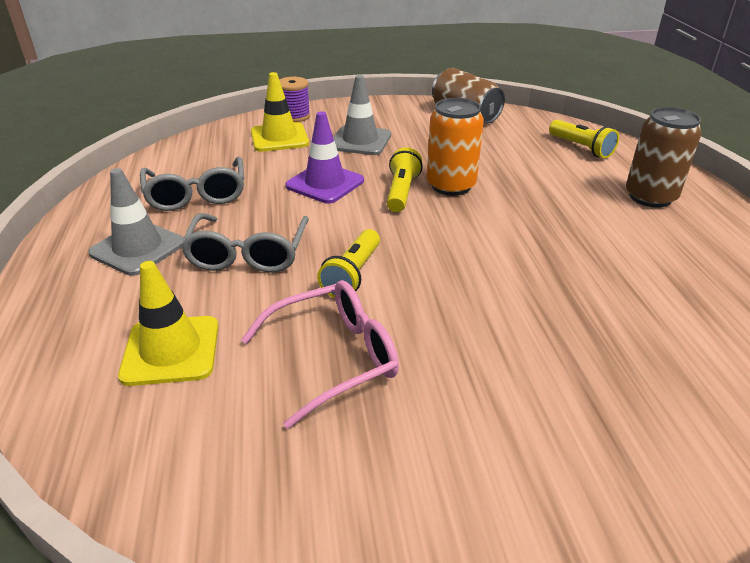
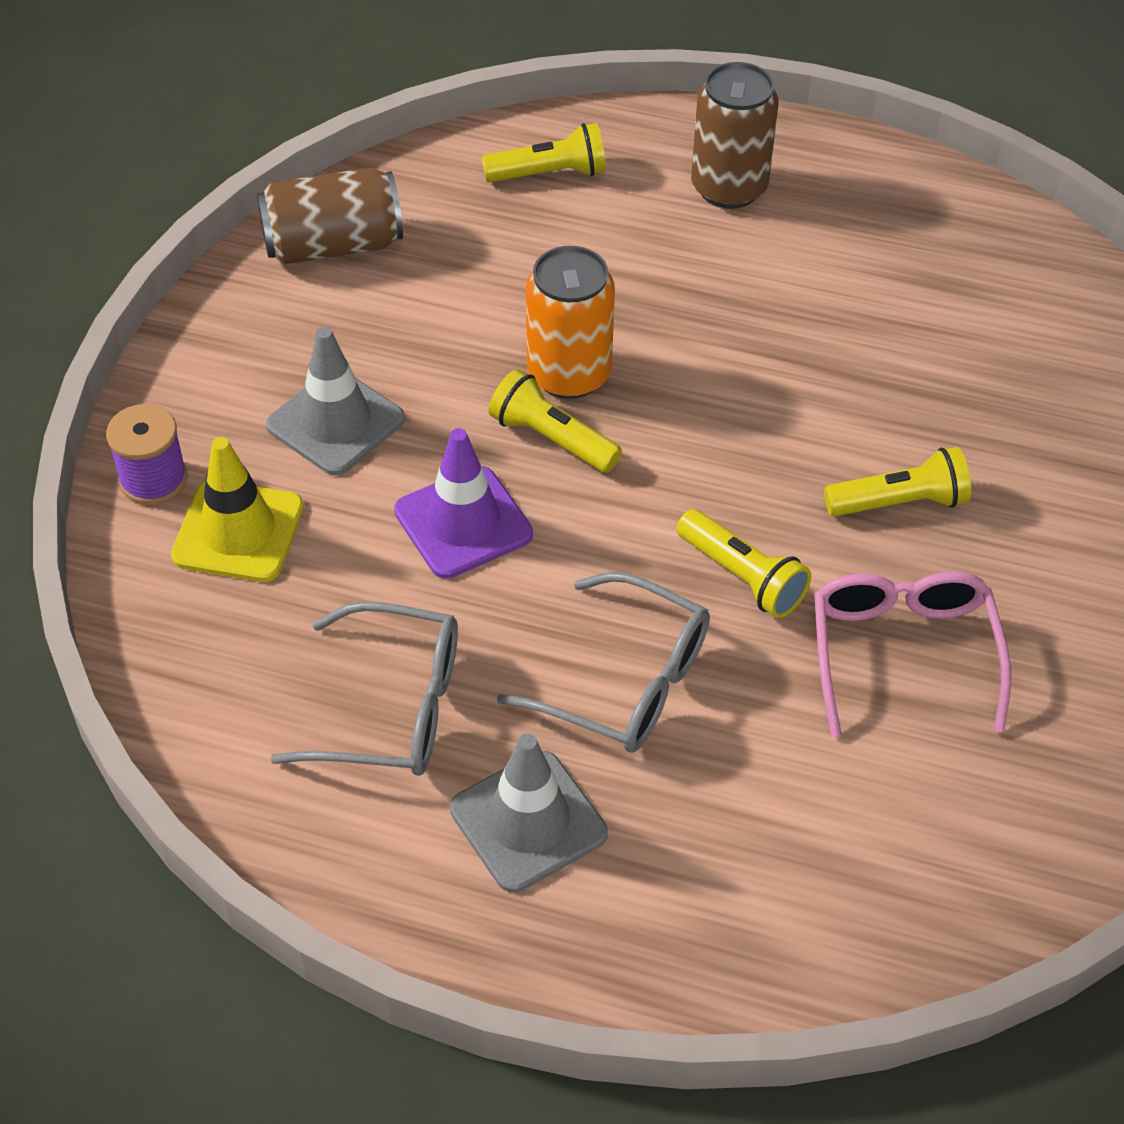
camera: 65 degrees left, 15 degrees up
yellow traffic cone [118,261,219,386] -> none
none -> yellow flashlight [824,447,971,517]

